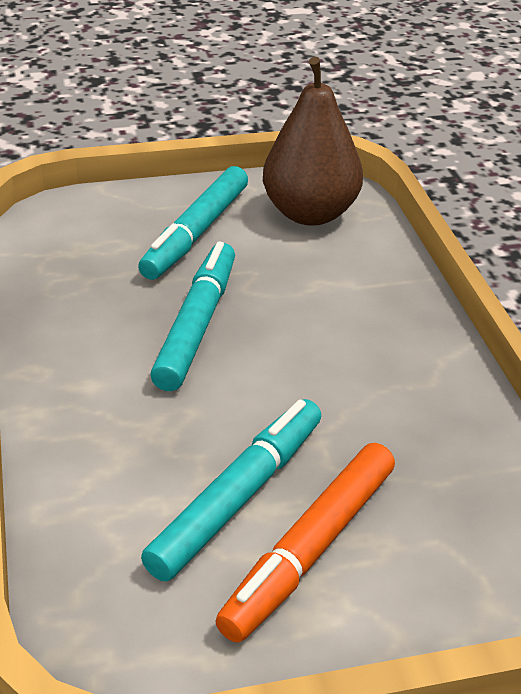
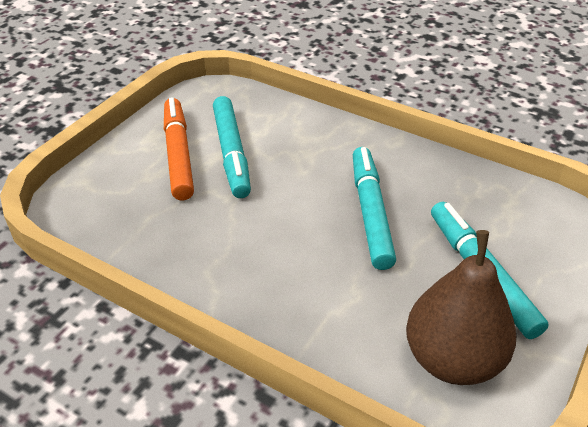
camera: 135 degrees right, 5 degrees up
turquoise marker [150,241,235,391] -> turquoise marker turned 150 degrees counterclockwise [353,147,396,270]

